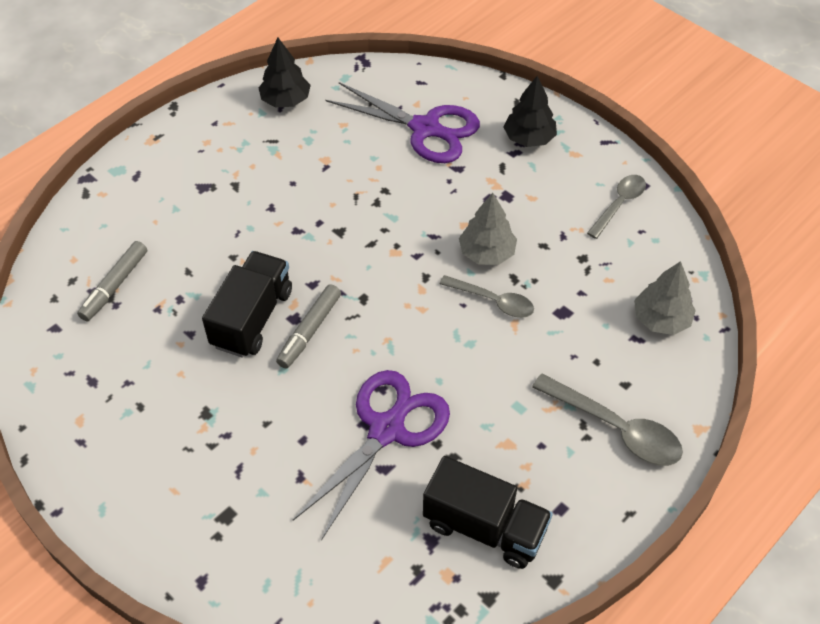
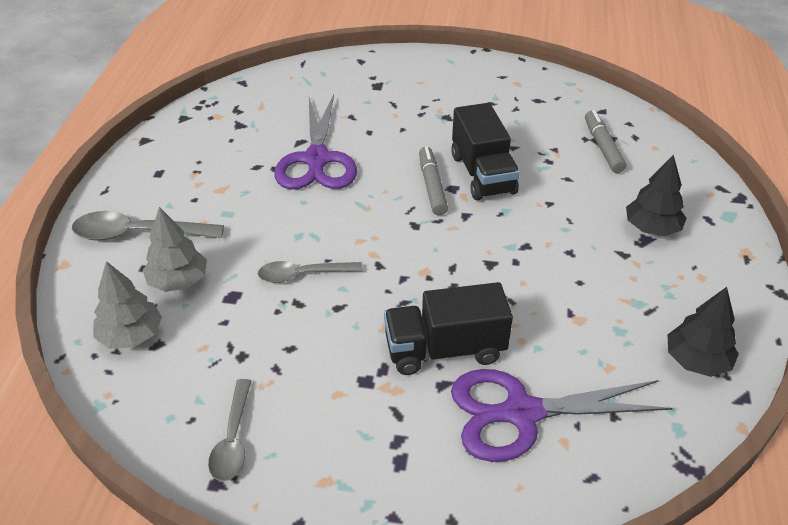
camera: 145 degrees right, 10 degrees down
black truck [423,456,553,569] -> black truck moved to [384,282,513,375]
grey tree [459,193,517,265] -> grey tree moved to [143,207,207,292]
black tree [503,76,557,147] -> black tree moved to [626,155,687,236]

